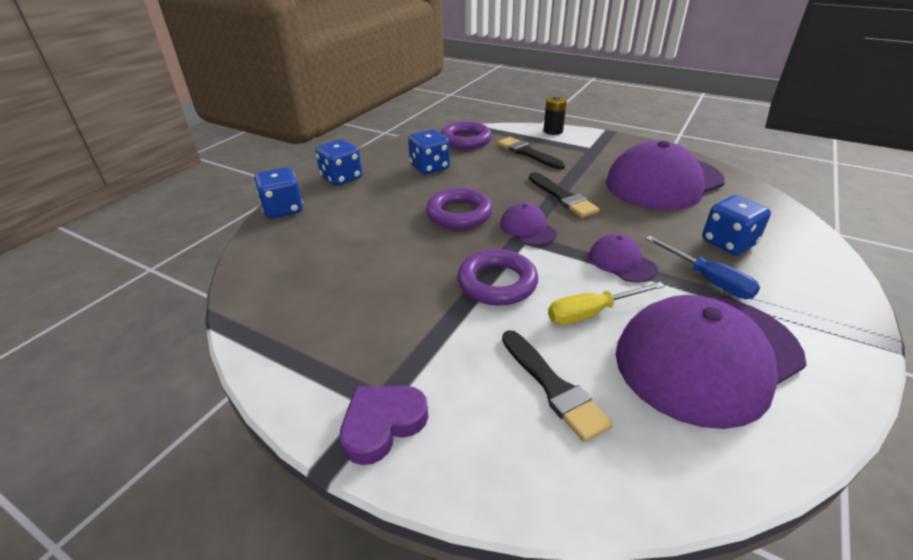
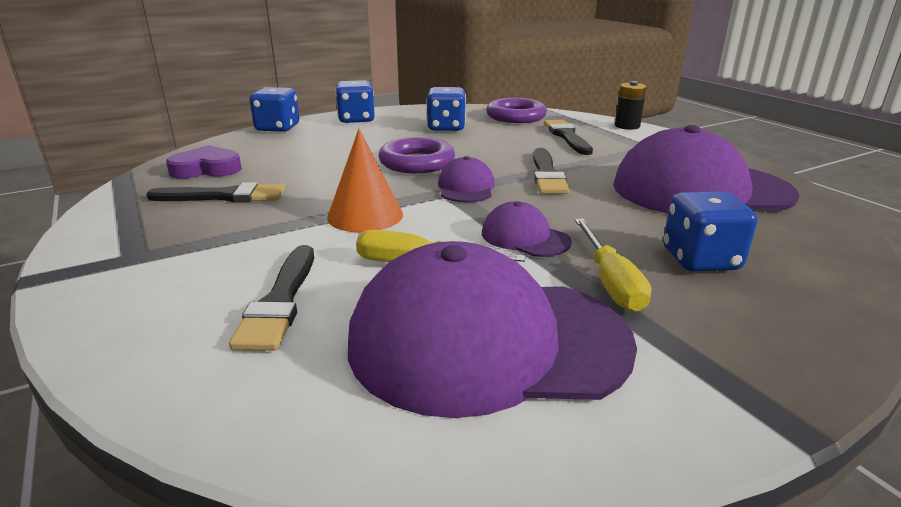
camera: 30 degrees right, 10 degrees down
purple heart [340,386,428,465] -> purple heart moved to [166,145,242,179]
purple ring [457,249,538,306] -> orange cone [327,129,403,232]
purple cap [589,234,657,283] -> purple cap turned 45 degrees counterclockwise [482,201,572,257]
blue screwdriver [645,236,760,299] -> yellow screwdriver [575,219,651,312]
none -> black brush [146,182,285,203]

